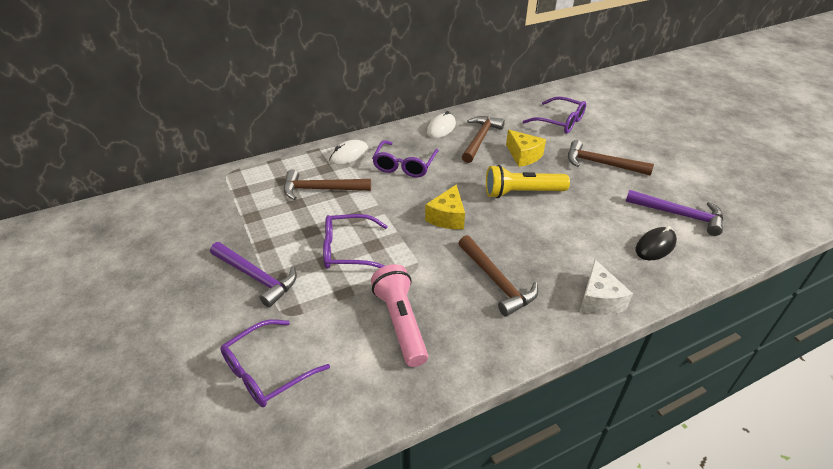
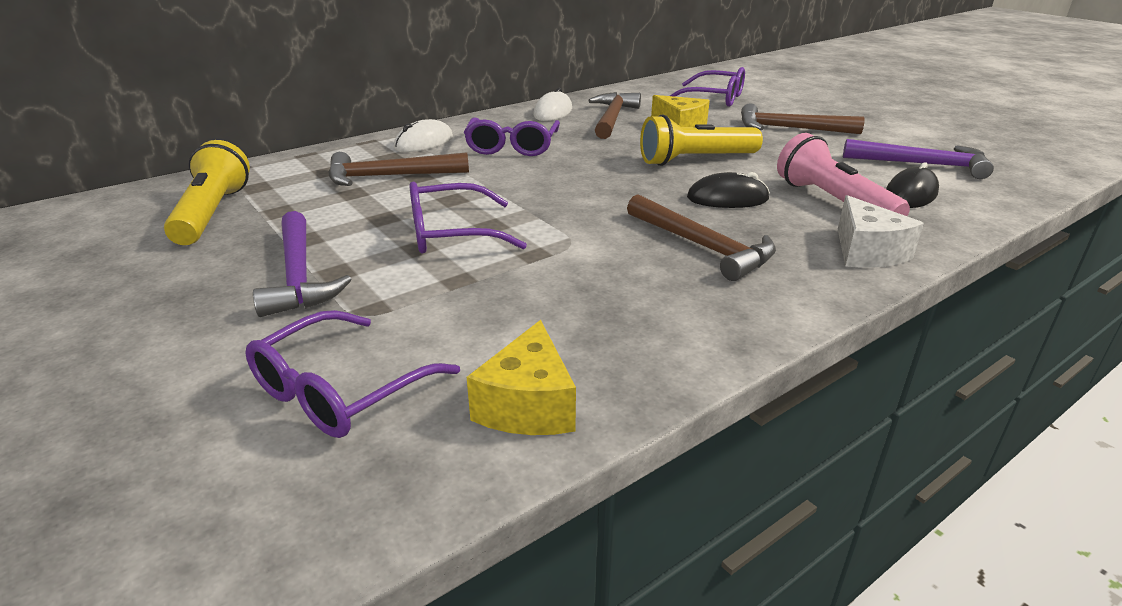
camera: 10 degrees left, 10 degrees down
purple hammer [210,242,297,307] -> purple hammer turned 45 degrees clockwise [253,211,351,317]
pink flashlight [371,264,428,367] -> pink flashlight moved to [777,133,910,216]
yellow cheese [425,184,465,229] -> yellow cheese moved to [467,320,576,435]
none -> yellow flashlight [164,140,250,245]
none -> black mouse [687,172,770,208]

